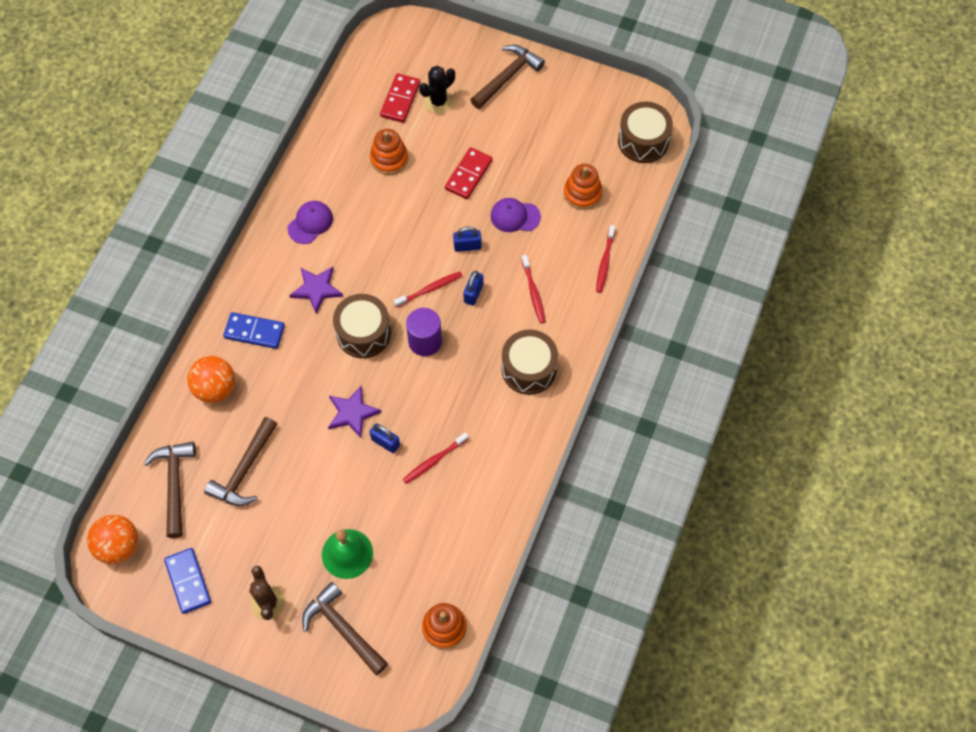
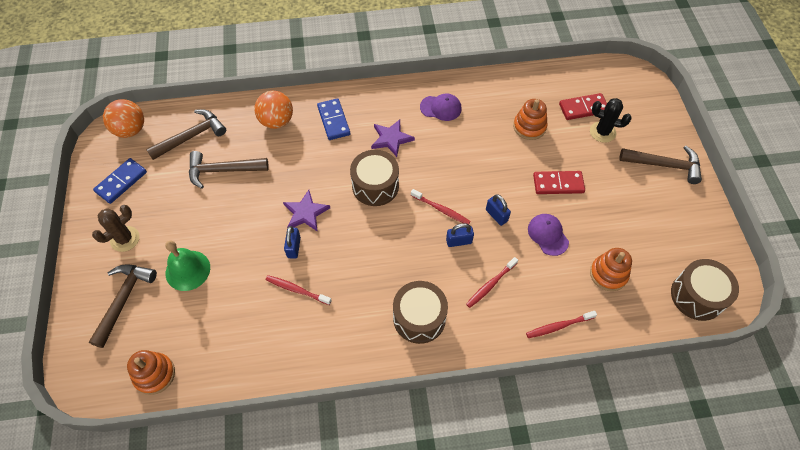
camera: 60 degrees right, 5 degrees down
purple cylinder [406,308,442,356] -> none

